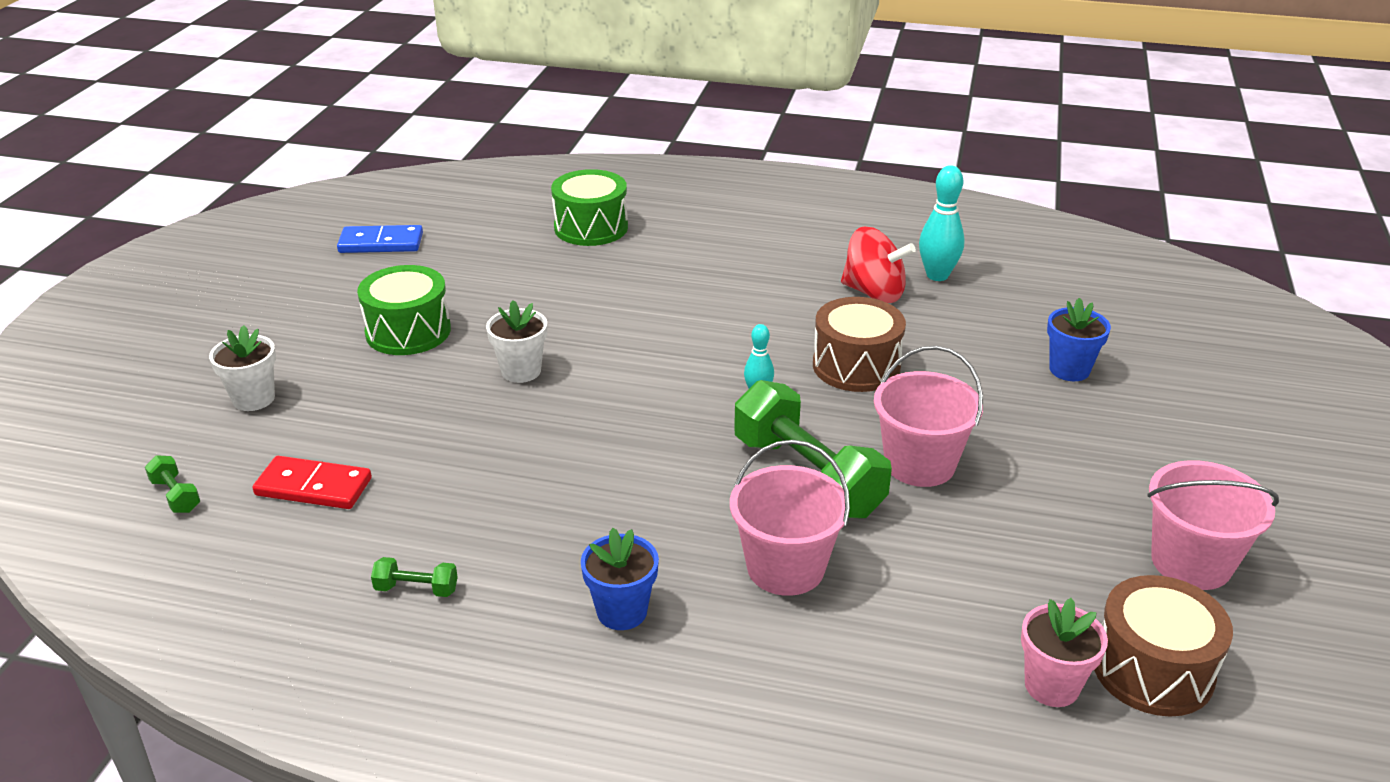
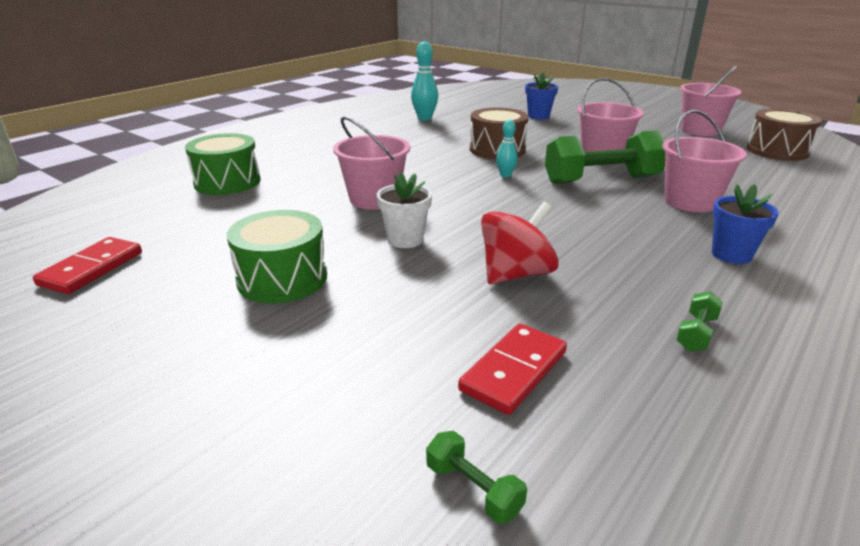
camera: 65 degrees left, 5 degrees down
green dumbbell [145,455,200,513] -> green dumbbell turned 60 degrees clockwise [426,431,527,524]
white flower pot [209,325,276,411] -> none
blue domino [337,225,423,253] -> red domino [33,237,142,294]
red spinning top [841,227,916,303] -> red spinning top moved to [481,202,559,284]
pink flower pot [1021,598,1108,707] -> none
none -> pink bucket [333,116,410,210]

